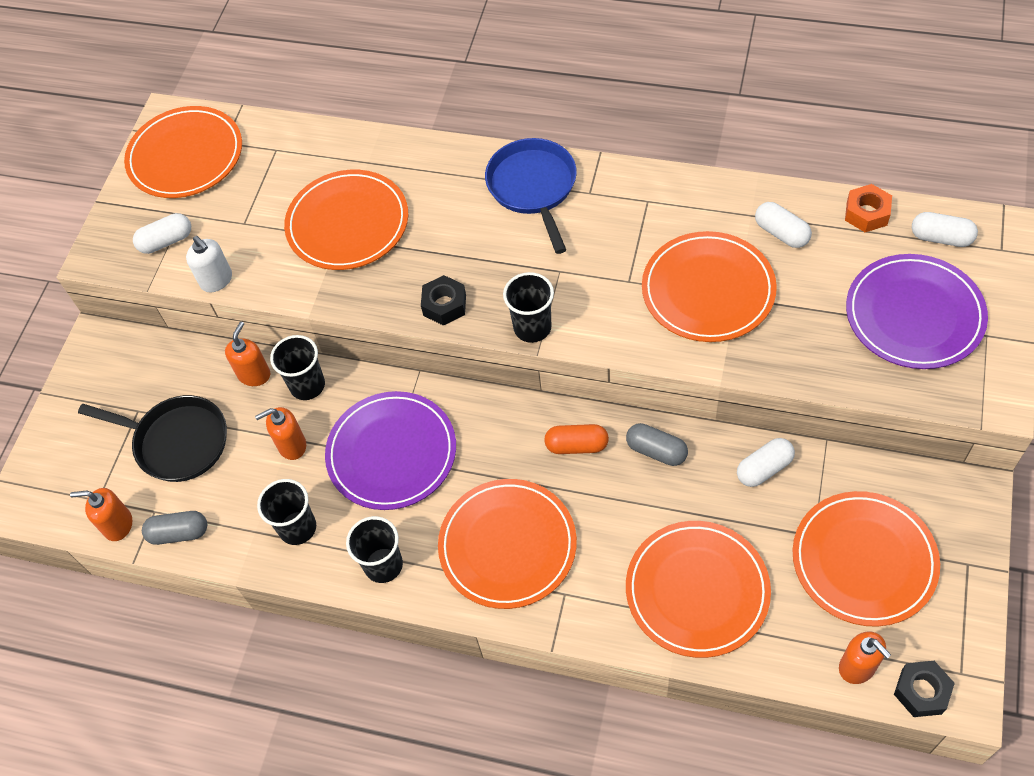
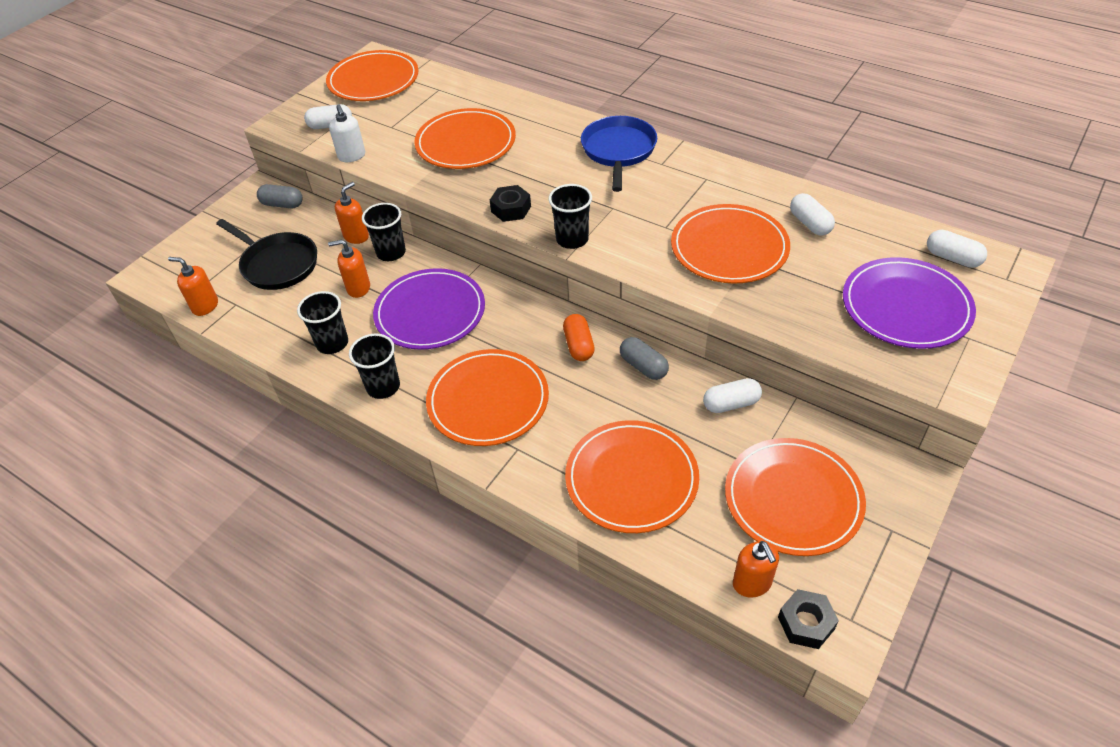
camera: 15 degrees right, 10 degrees down
grey capsule [142,511,207,545] -> grey capsule moved to [257,184,303,208]
orange capsule [544,424,609,454] -> orange capsule turned 60 degrees clockwise [563,314,595,361]
orange nut [845,184,892,232] -> none

